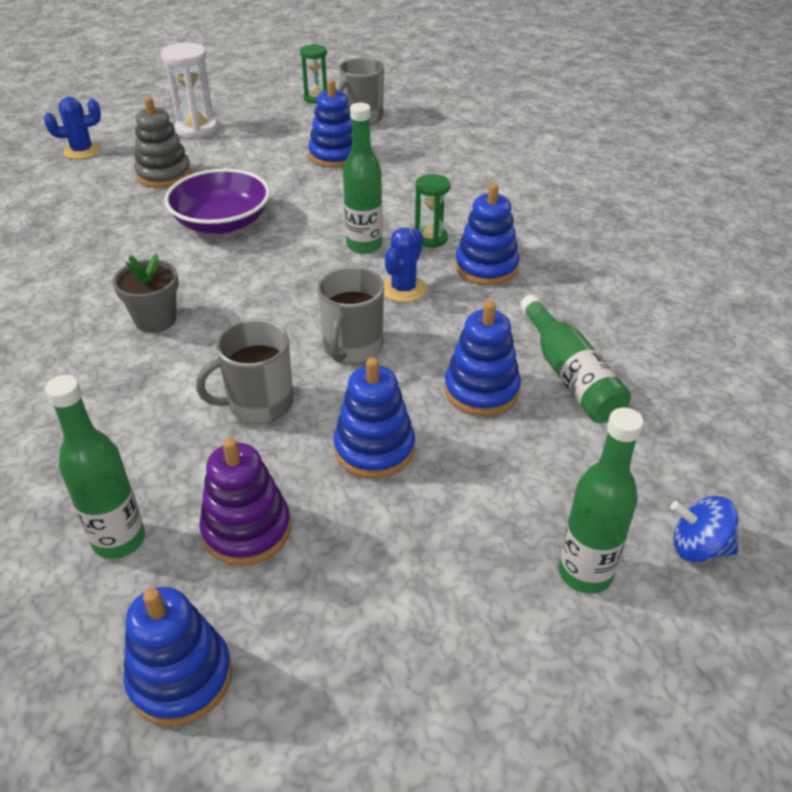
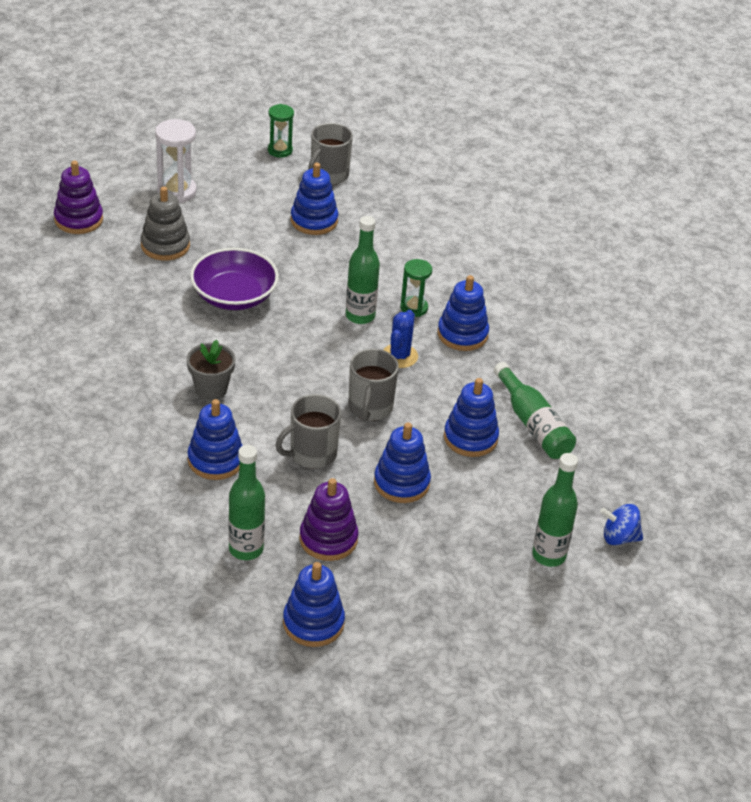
camera: 10 degrees left, 0 degrees up
blue cactus [44,97,101,159] -> purple stacking toy [54,161,103,234]
none -> blue stacking toy [188,399,243,480]

